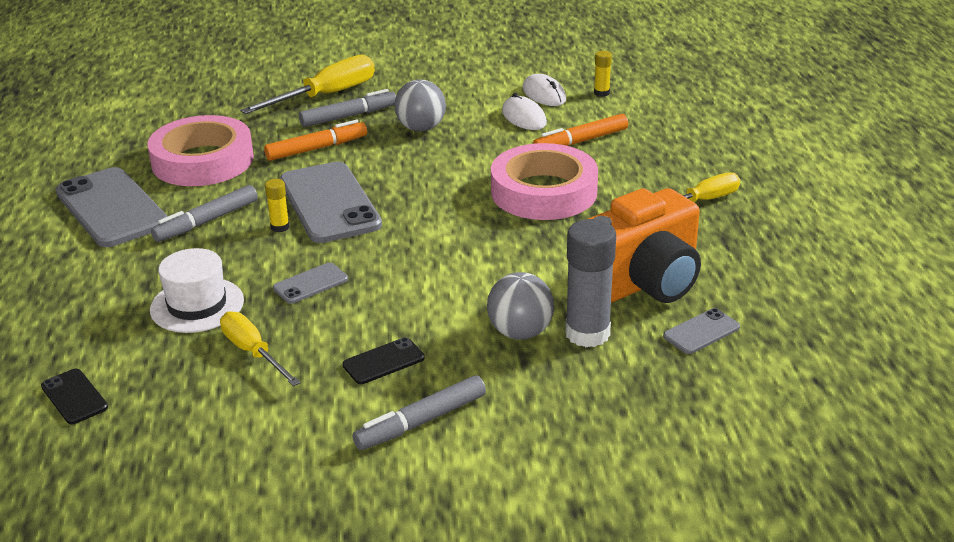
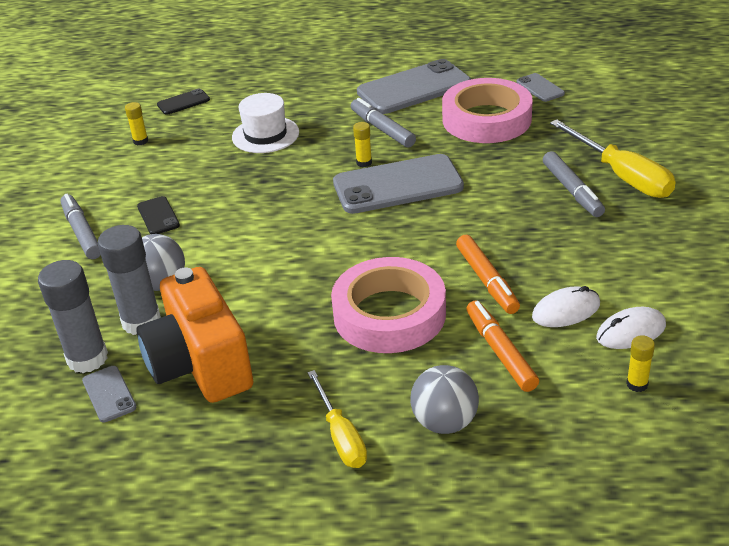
camera: 100 degrees right, 5 degrees up
yellow screwdriver [220,311,301,386] -> none
orange marker [264,120,367,161] -> orange marker moved to [456,235,520,314]
grey phone [273,263,348,304] -> grey phone moved to [516,73,565,102]
grey ball [394,79,446,131] -> grey ball moved to [410,365,479,434]
none -> grey glue stick [38,260,108,373]
none -> yellow glue stick [125,102,148,145]

